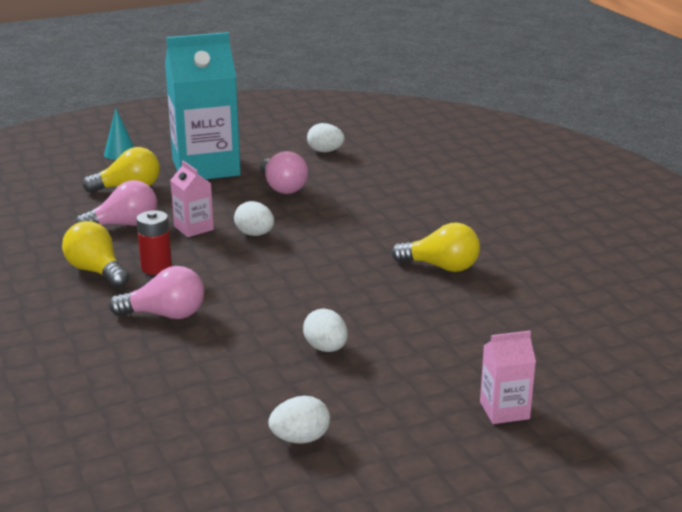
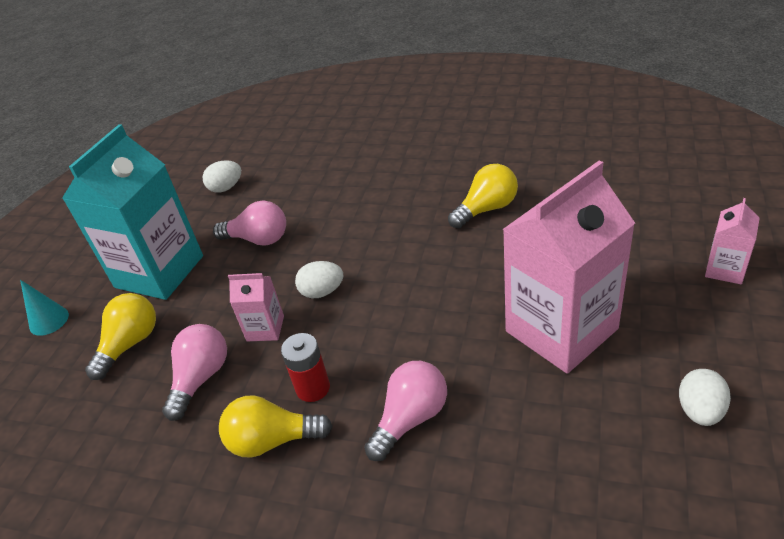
camera: 45 degrees left, 15 degrees up
white egg [303,308,348,352] -> pink carton [503,160,635,374]

